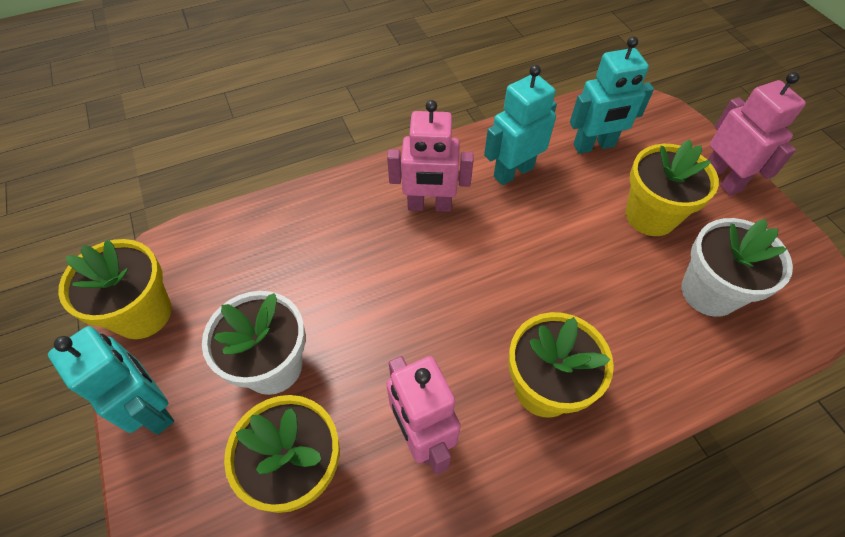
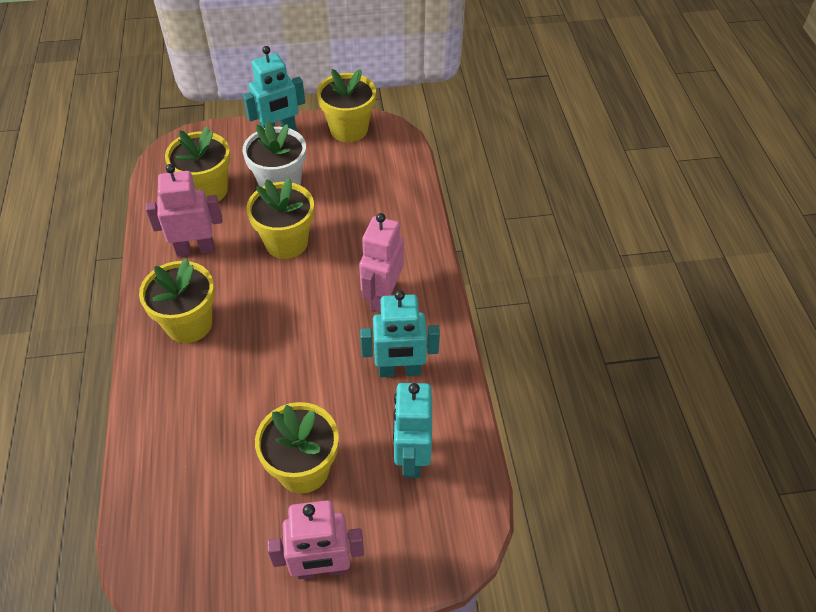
camera: 105 degrees right, 5 degrees down
turquoise robot [484,65,557,185] -> turquoise robot turned 105 degrees clockwise [360,290,440,377]
white flower pot [681,218,793,317] -> none
none -> yellow flower pot [246,178,314,259]

